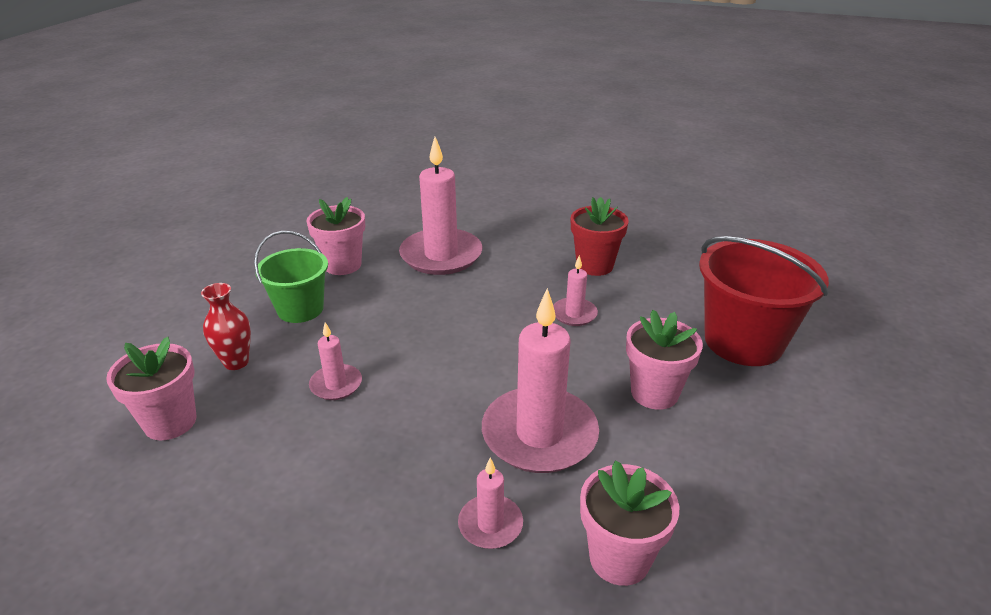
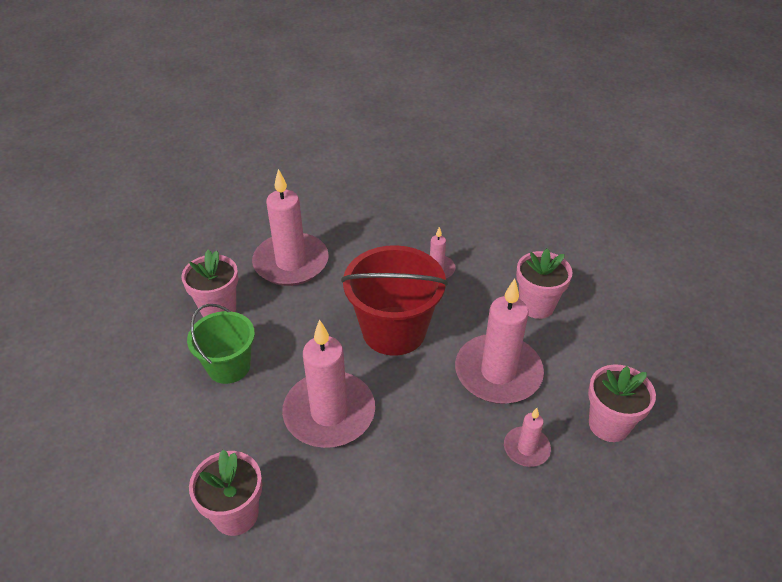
camera: 35 degrees left, 10 degrees up
red vase [201,283,251,370] -> none
pink candle [309,322,362,400] -> pink candle [282,319,375,448], size x2.05
red flower pot [571,197,628,276] -> none
red bucket [699,236,829,366] -> red bucket moved to [341,245,448,356]

